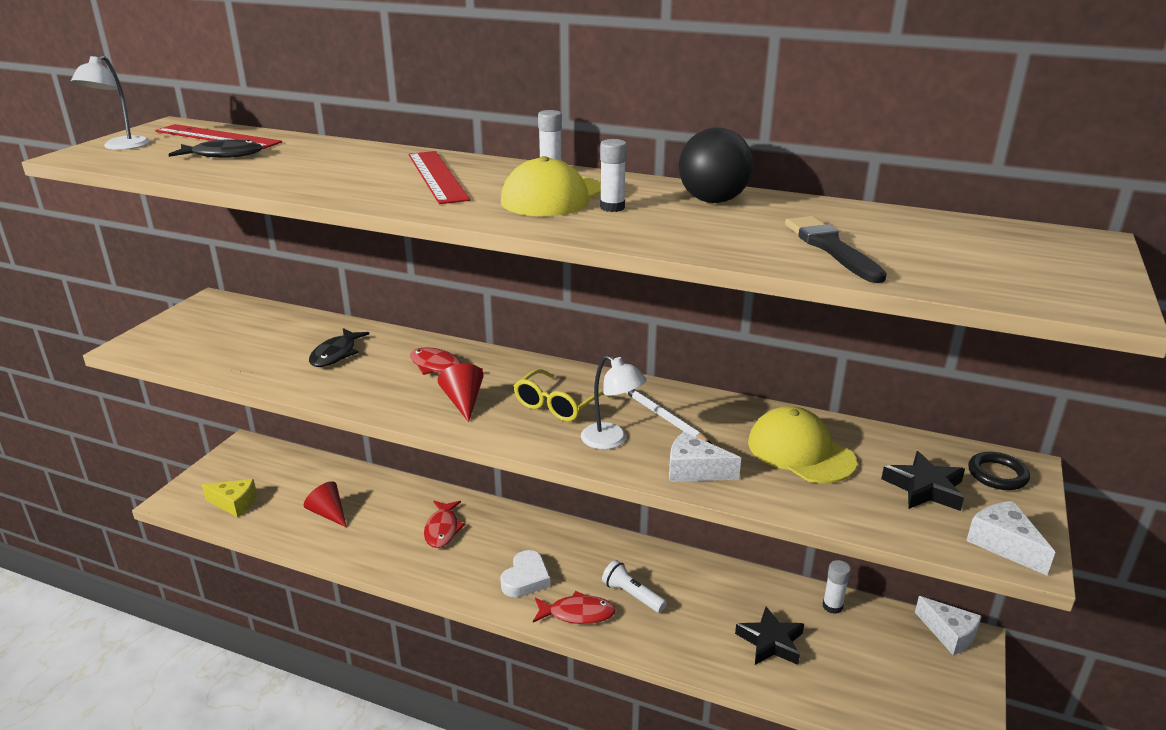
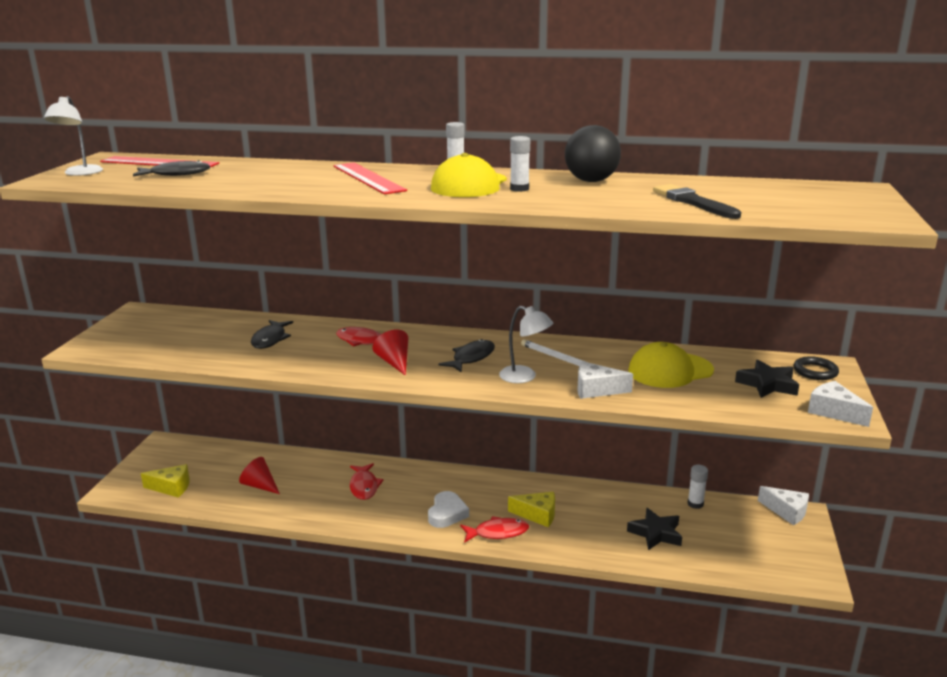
camera: 10 degrees left, 5 degrees down
yellow glasses [514,369,611,422] -> black fish [438,339,495,373]
white flashlight [602,560,667,613] -> yellow cheese [508,492,555,527]
yellow cap [748,406,857,483] -> yellow cap turned 60 degrees counterclockwise [628,342,714,388]

